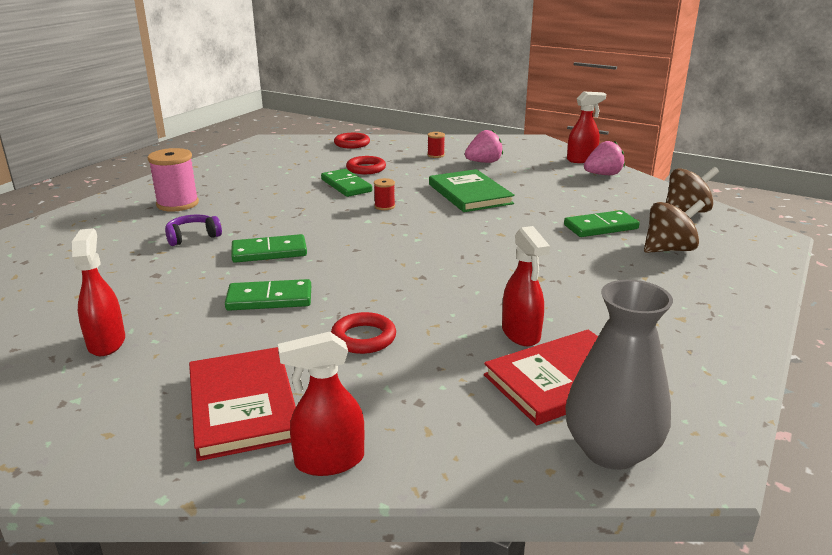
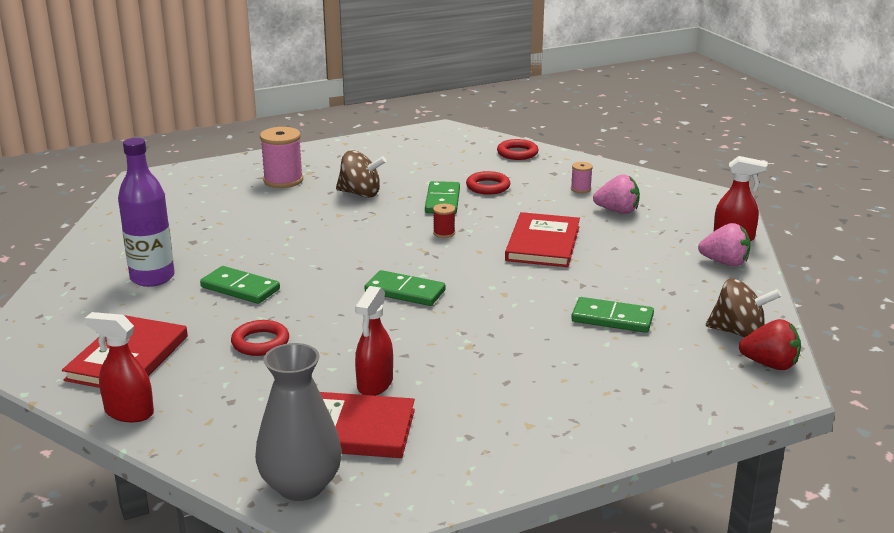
camera: 35 degrees right, 0 degrees up
red spray bottle [72,228,125,356] -> none
purple headphones [165,214,222,246] -> none
green domino [231,234,307,263] -> green domino moved to [365,270,445,306]
red spool [427,132,445,158] -> pink spool [571,162,593,193]
green book [429,169,515,212] -> red book [505,212,580,267]
brown spinning top [644,200,705,253] -> brown spinning top moved to [336,150,386,198]
none -> purple bottle [118,138,175,287]
none -> red strawberry [739,319,801,370]

